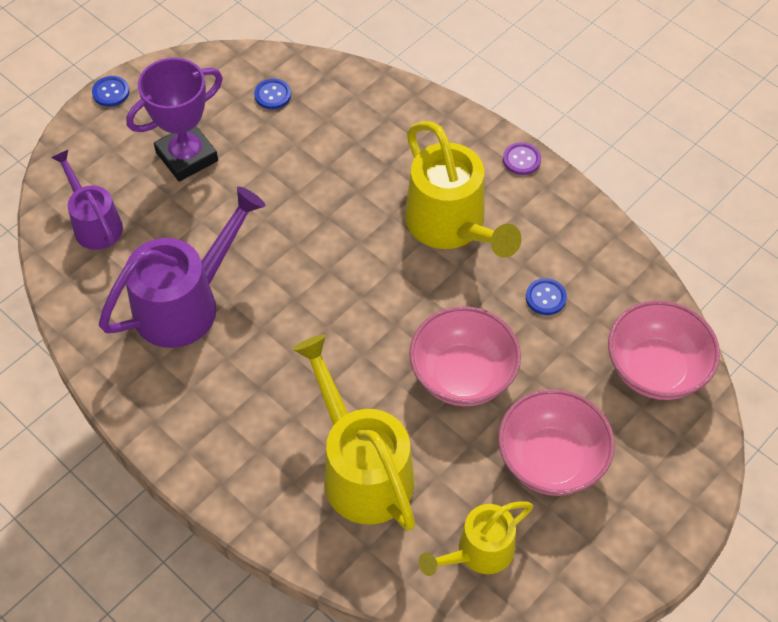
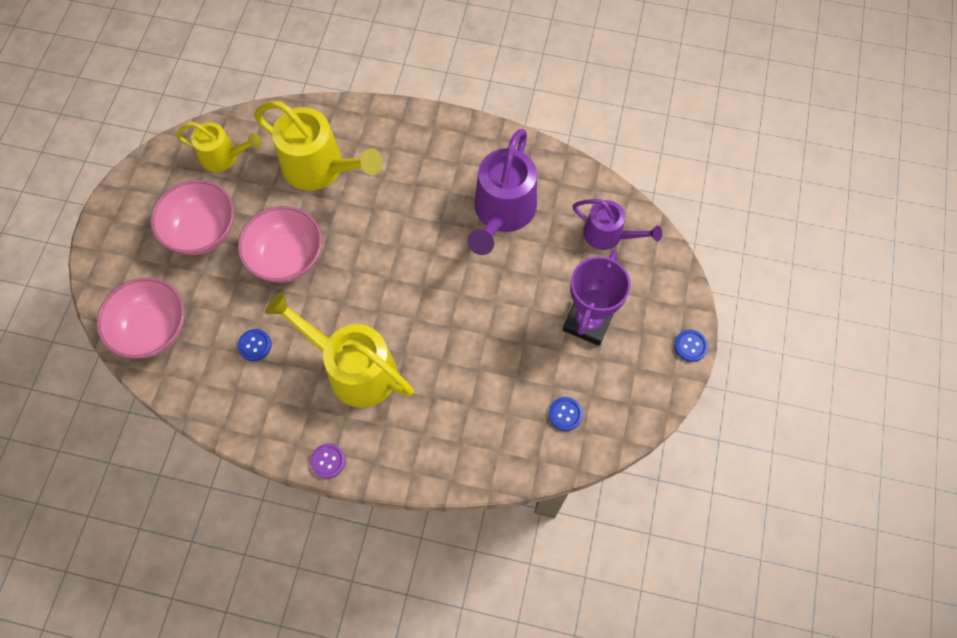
camera: 150 degrees right, 10 degrees up
yellow watering can [419,501,533,576] -> yellow watering can turned 75 degrees clockwise [176,122,261,172]

